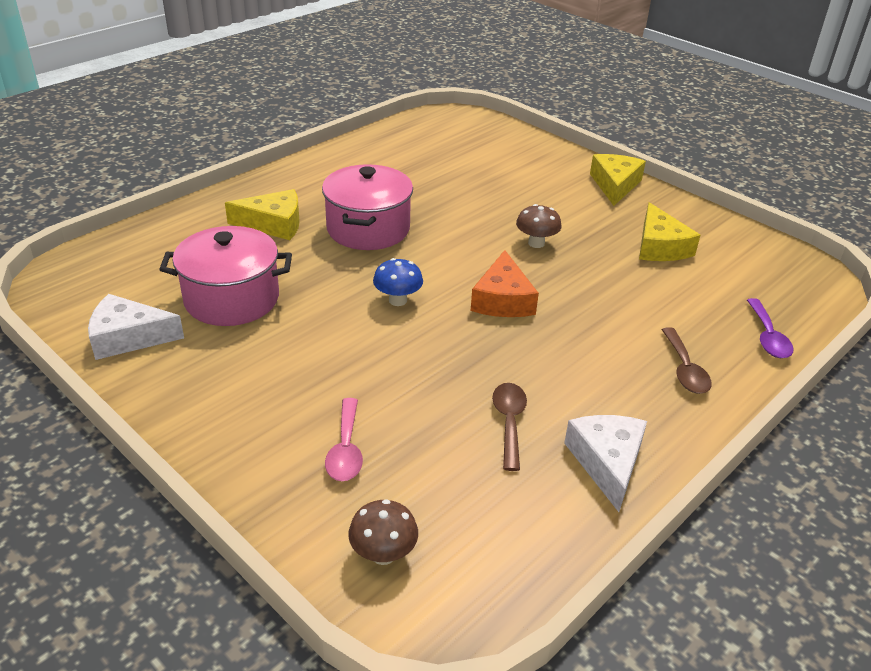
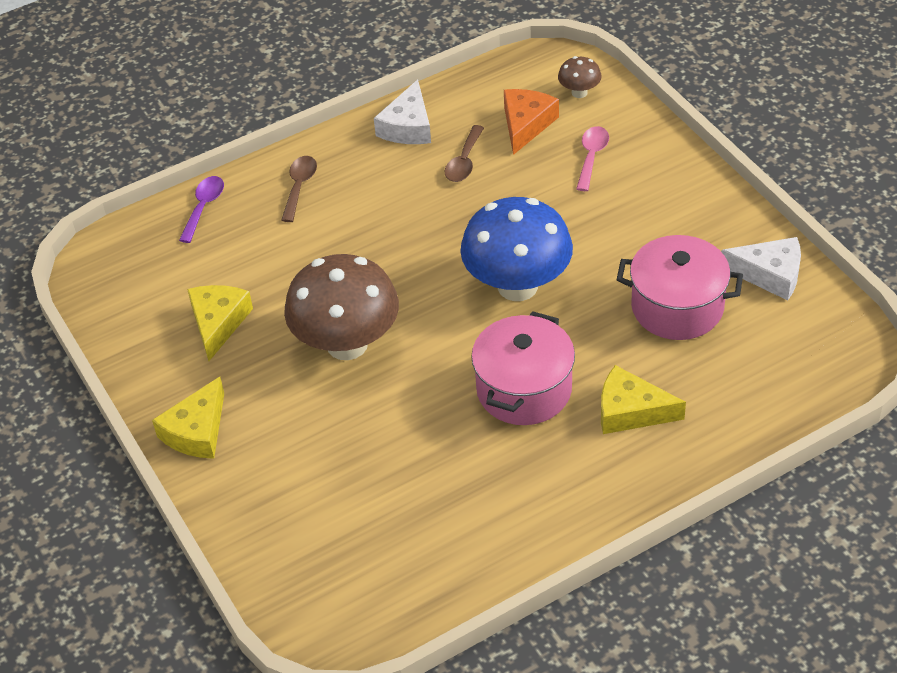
camera: 160 degrees left, 10 degrees up
blue mushroom [373,258,423,306] -> blue mushroom [460,197,573,301], size x2.29
orange cheese [471,250,539,317] -> orange cheese moved to [504,89,559,155]
brown mushroom [516,204,562,248] -> brown mushroom [284,254,399,360], size x2.29

